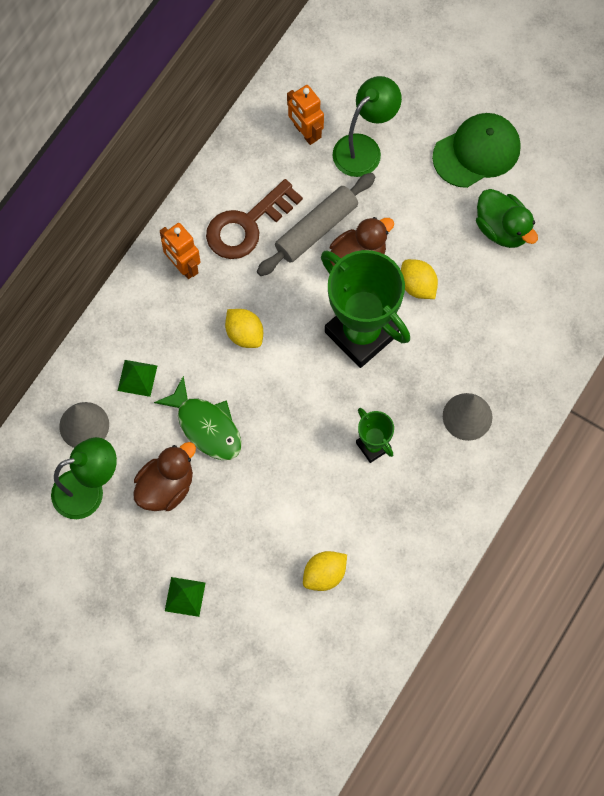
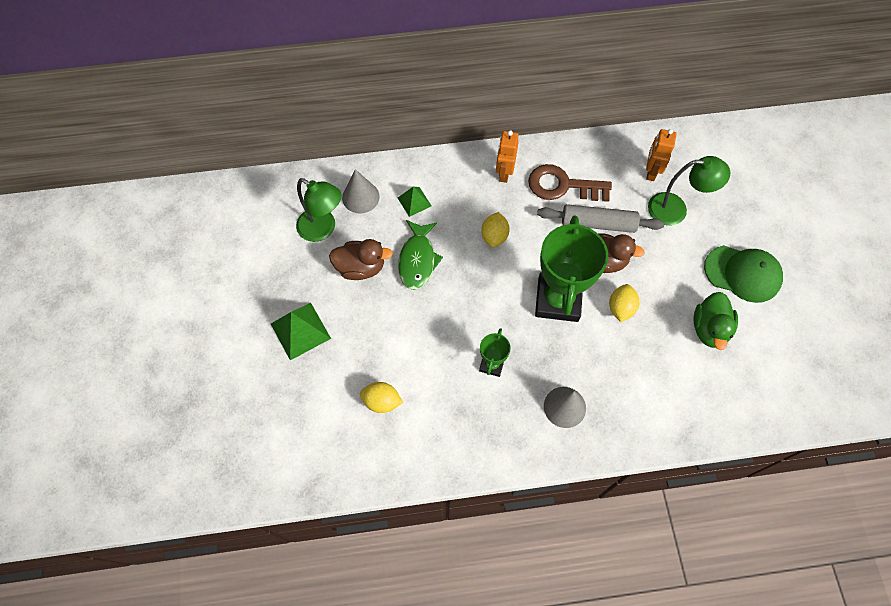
camera: 50 degrees right, 5 degrees down
green pyramid [165,577,205,617] -> green pyramid [271,303,331,360], size x1.64

